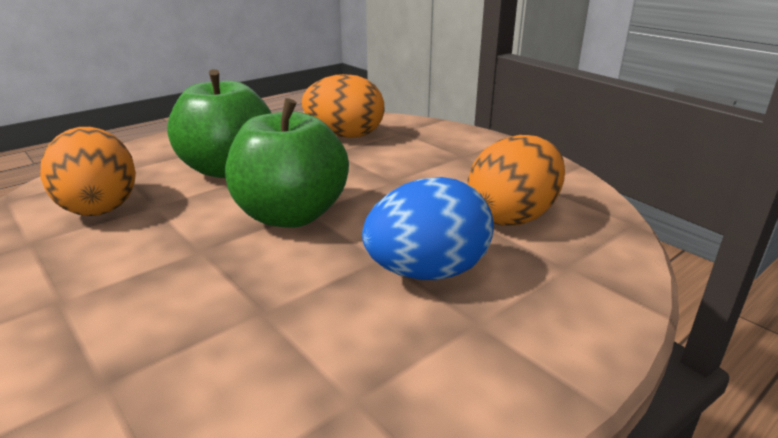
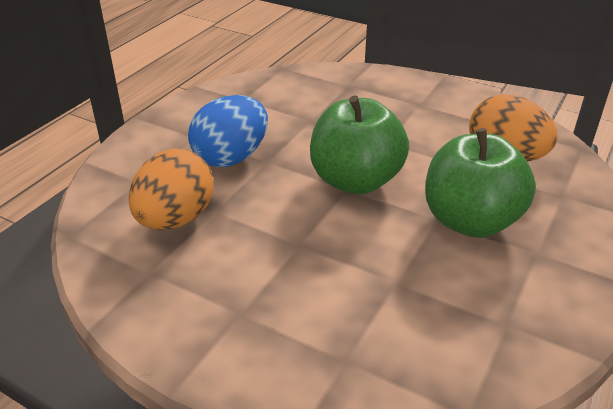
camera: 160 degrees right, 10 degrees up
orange egg [302,74,384,138] -> none

